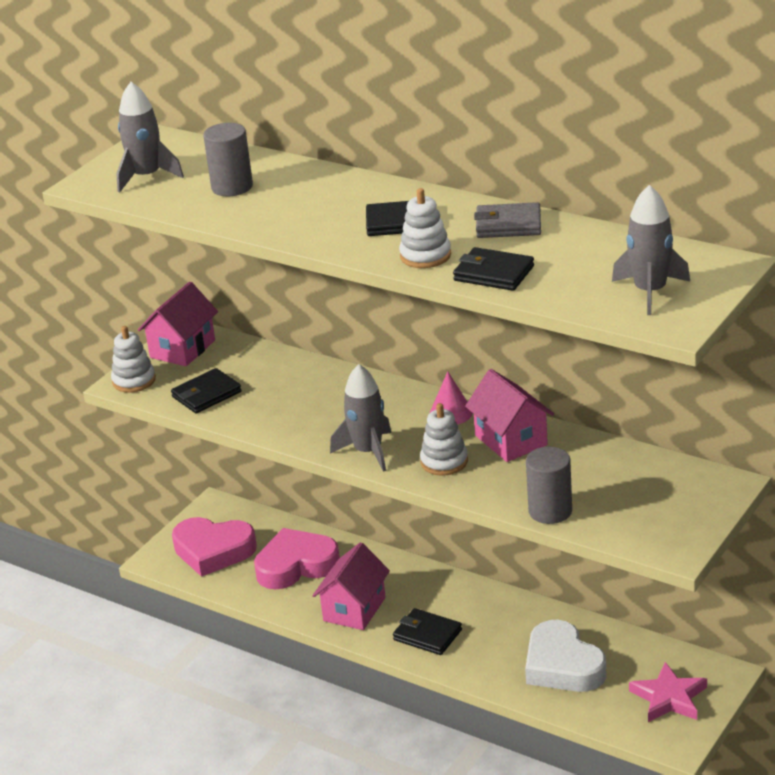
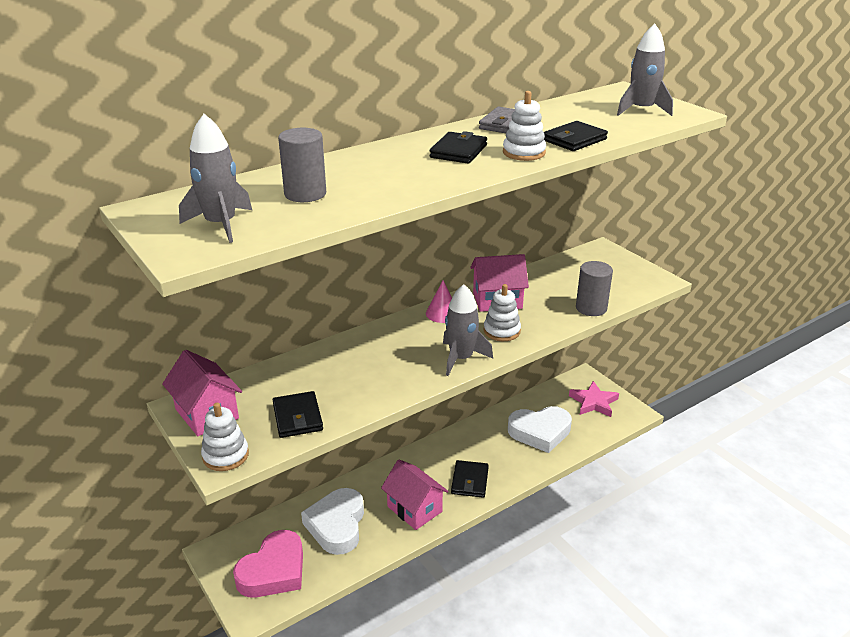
camera: 70 degrees left, 0 degrees up
pink heart [254,528,340,589] -> white heart [301,488,364,555]
black wallet [393,608,462,655] -> black wallet turned 45 degrees counterclockwise [451,460,489,498]

